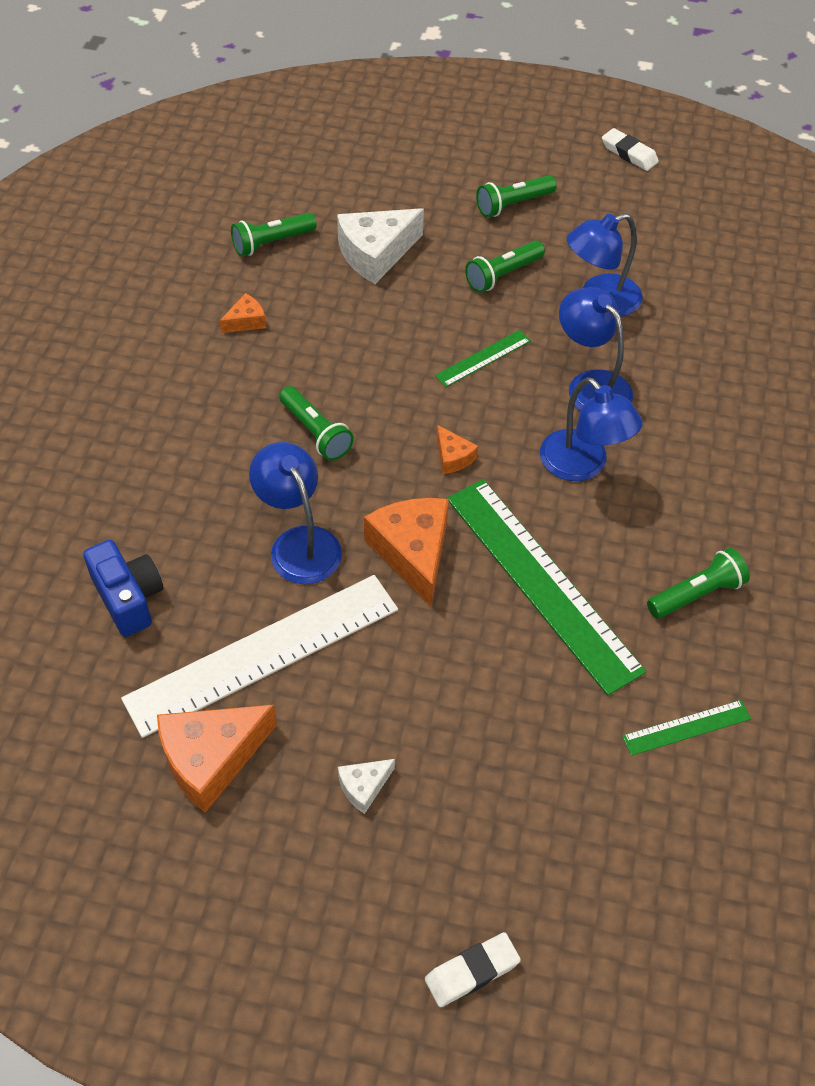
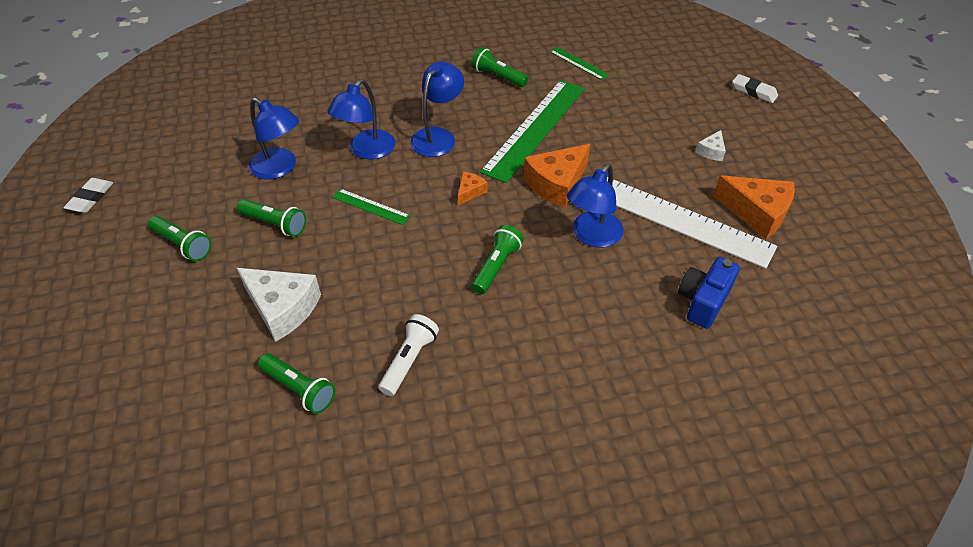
camera: 115 degrees left, 5 degrees down
orange cheese [220,293,266,333] -> white flashlight [378,314,439,396]
white cheese [338,759,395,814] -> white cheese turned 90 degrees clockwise [696,130,726,161]

